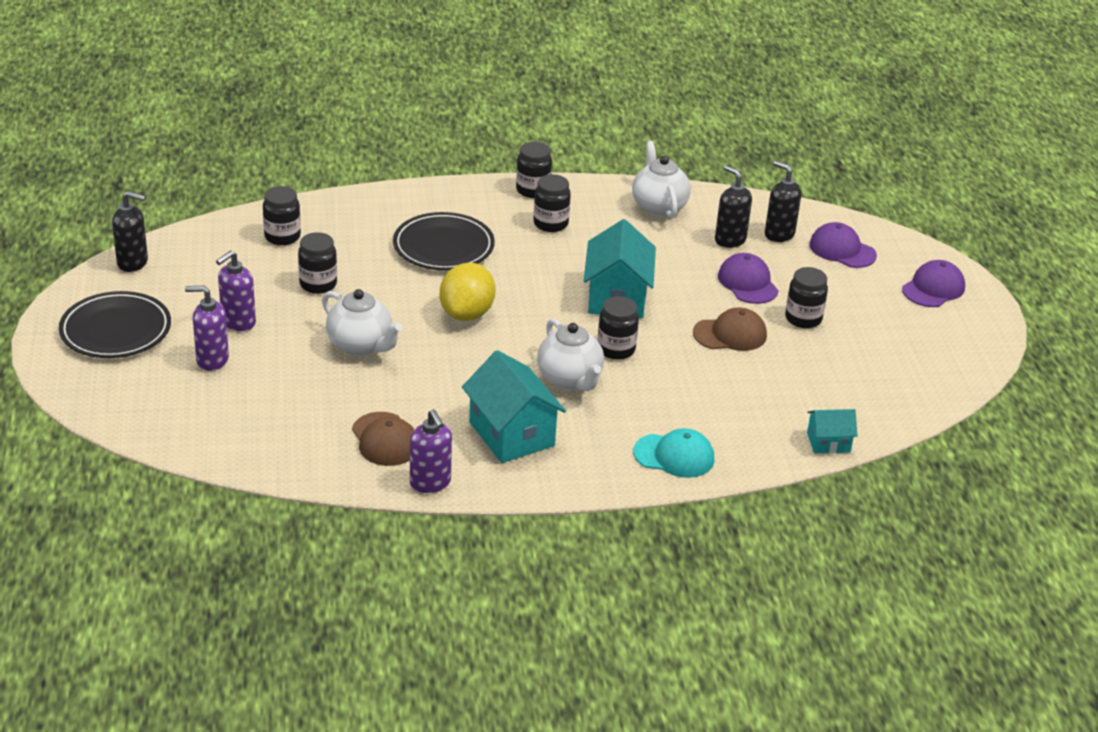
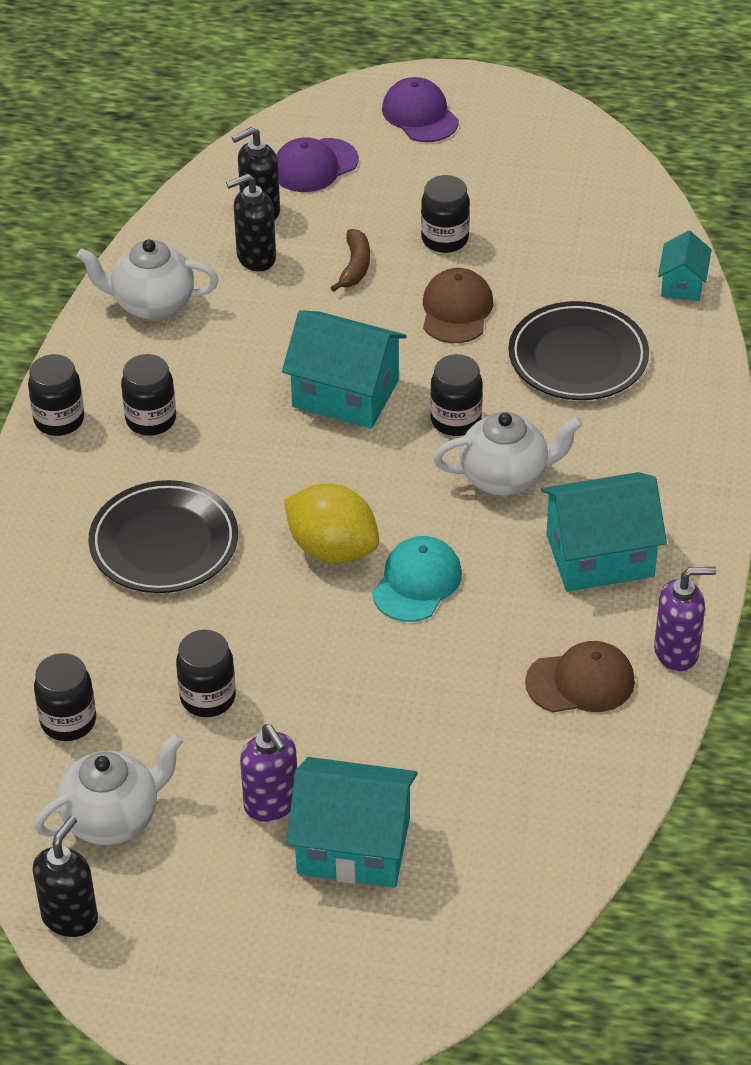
camera: 70 degrees left, 10 degrees up
black plate [59,291,171,358] -> black plate moved to [509,301,649,400]
purple soap dispenser [185,286,229,371] -> turquoise house [287,757,418,888]
white teapot [322,289,402,356] -> white teapot moved to [34,733,183,845]
turquoise cap [633,428,714,478] -> turquoise cap moved to [372,536,462,622]
purple cap [718,253,779,304] -> brown banana [331,229,370,292]

